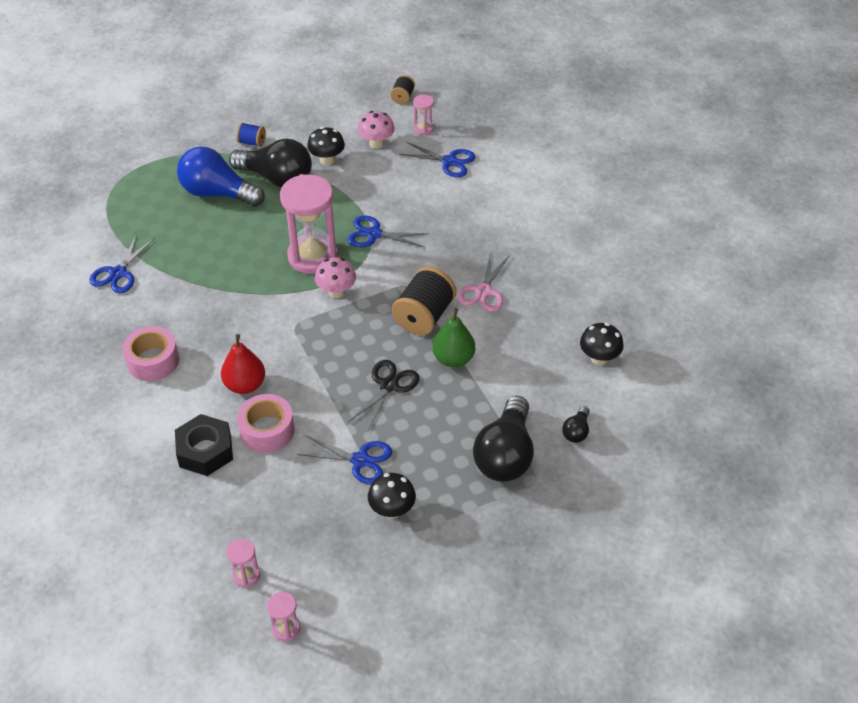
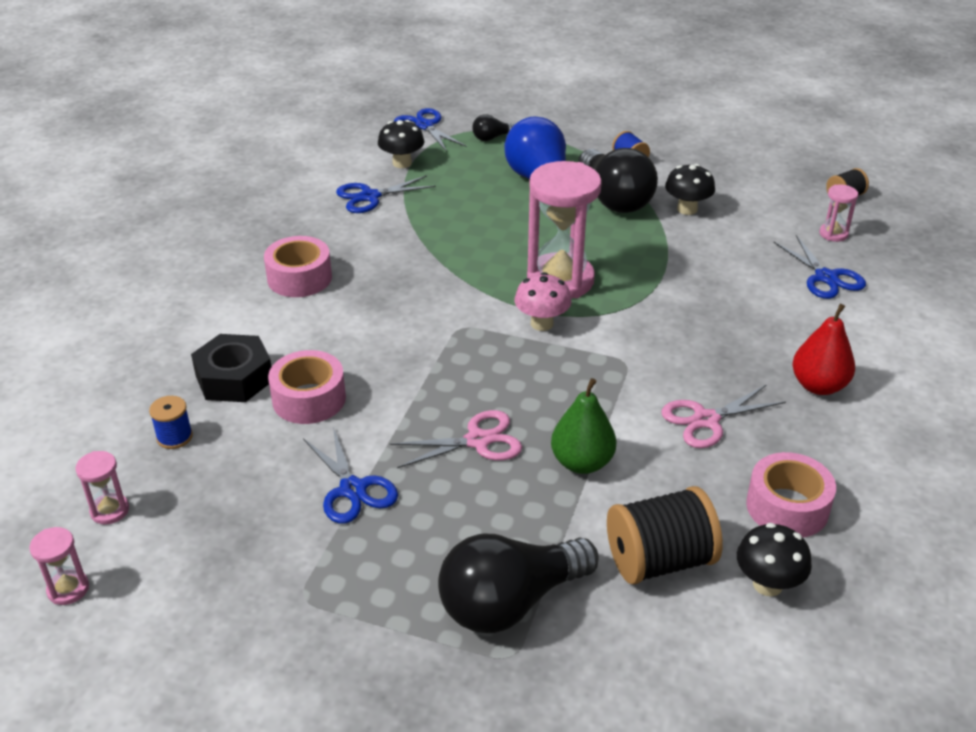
camera: 45 degrees right, 10 degrees down
red pear [221,334,265,394] -> red pear moved to [792,304,855,395]
blue scissors [347,215,428,247] -> blue scissors moved to [394,108,467,152]
black scissors [348,360,419,432] -> pink scissors [390,410,522,468]
pink mushroom [358,111,395,149] -> none
black mushroom [368,473,416,518] -> black mushroom moved to [378,120,425,168]
black spool [392,266,457,335] -> black spool moved to [607,486,723,585]
black light bulb [562,406,590,443] -> black light bulb moved to [472,114,515,141]
none -> blue spool [149,396,193,449]
none -> pink tape [746,452,836,537]

